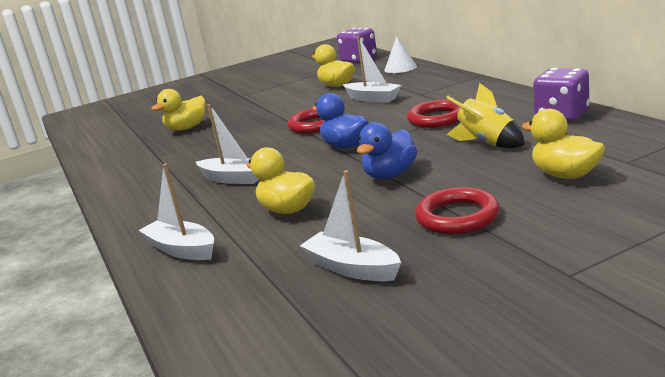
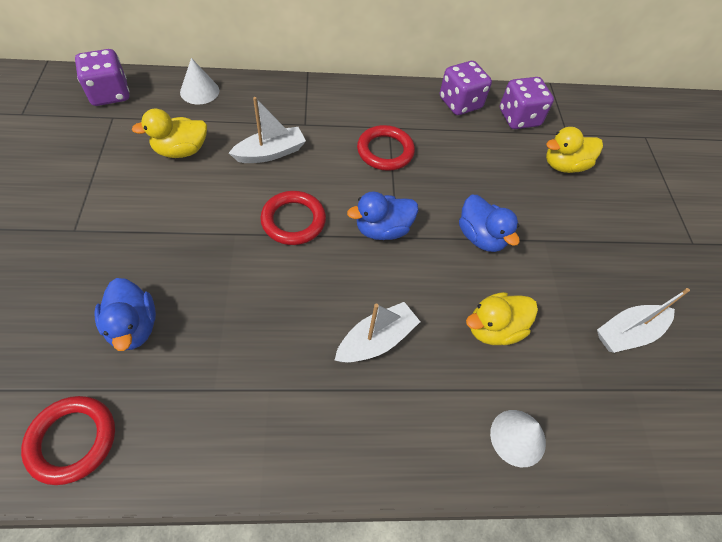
camera: 75 degrees left, 35 degrees up
white boat [138,163,214,260] -> white cone [490,410,546,467]
yellow duck [151,89,206,131] -> blue duck [95,278,156,351]
red ring [415,187,500,234] -> red ring moved to [21,396,115,485]
yellow rocket [446,83,525,148] -> none
none -> purple dice [500,77,554,129]

